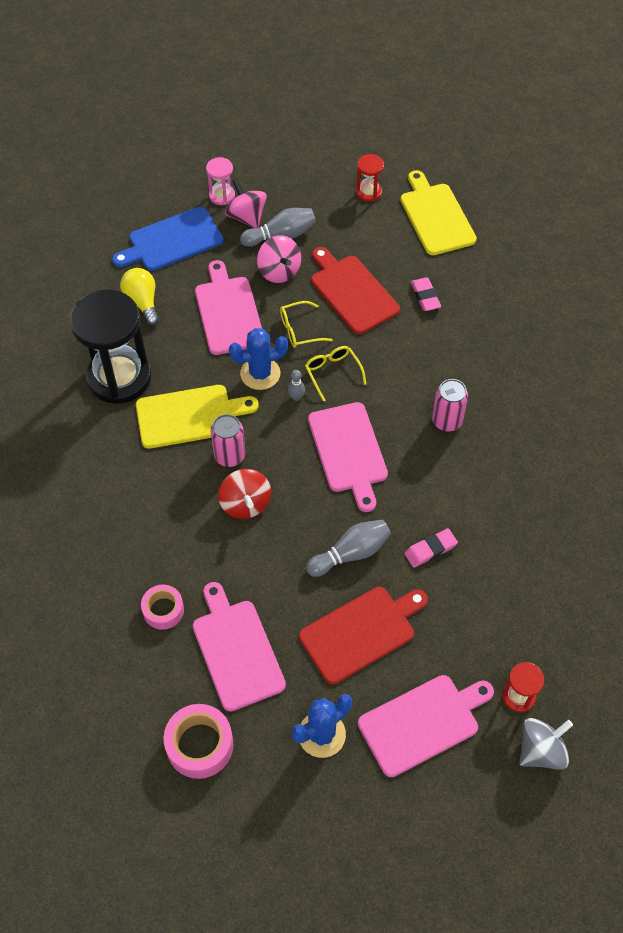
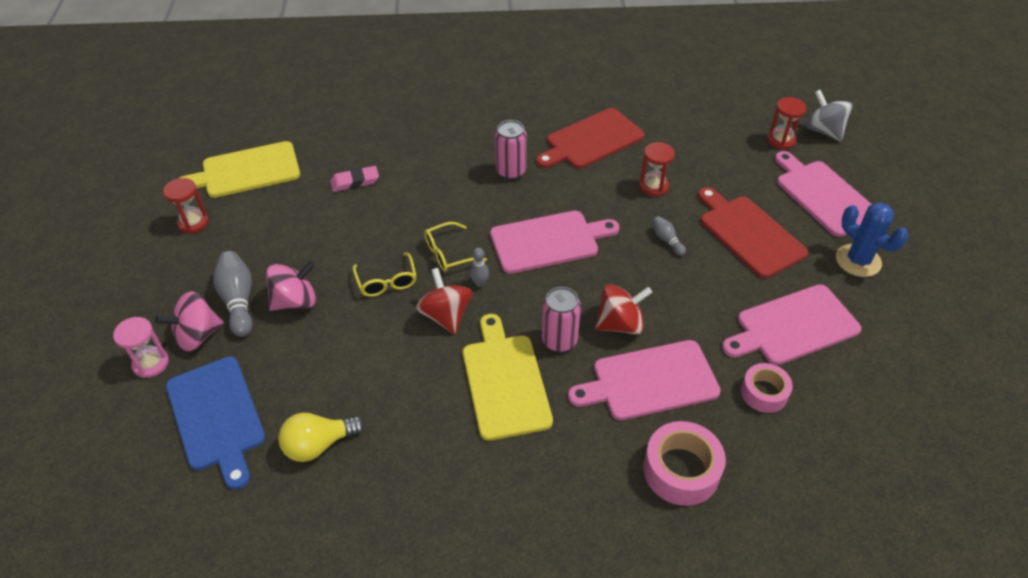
camera: 90 degrees left, 10 degrees down
black hourglass [70,289,152,404] -> none
pink tape [163,704,233,779] -> pink tape moved to [643,421,726,506]
pink cutting board [195,260,262,355] -> pink cutting board moved to [568,340,721,420]
blue cactus [229,328,288,390] -> red spinning top [416,268,473,334]
grey bowling pin [306,519,391,577] -> grey bowling pin [652,216,686,256], size x0.53
red cutting board [311,247,400,334] -> red cutting board moved to [536,108,645,168]
pink eraser [404,528,458,568] -> red hourglass [639,142,675,196]

